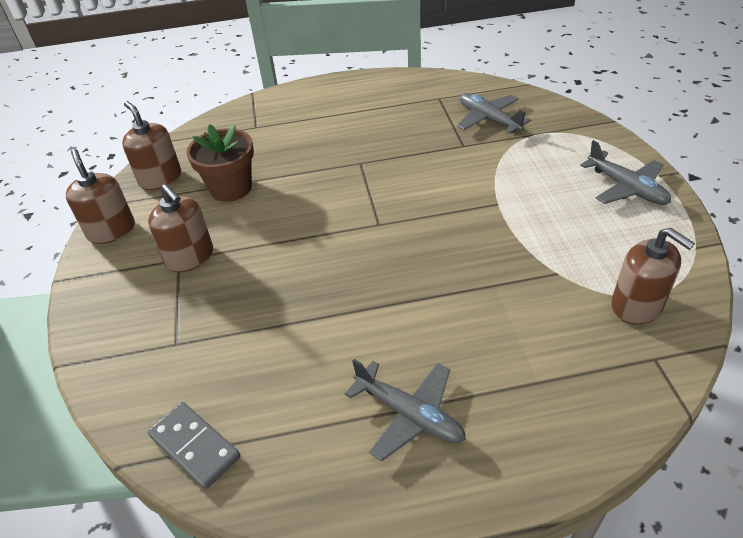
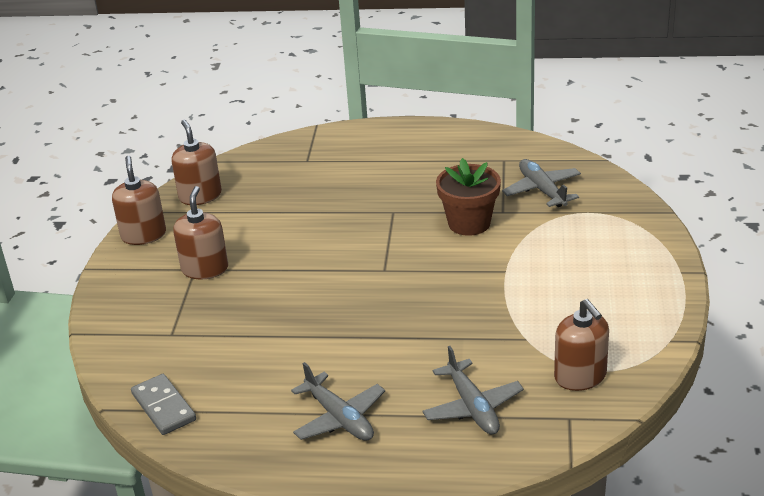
camera: 15 degrees right, 10 degrees down
brown soap dispenser [148,184,213,272] -> brown soap dispenser turned 150 degrees counterclockwise [173,186,228,280]
brown flower pot [186,124,254,202] -> brown flower pot moved to [436,158,501,236]
grey plane [580,140,671,205] -> grey plane moved to [422,346,524,435]

